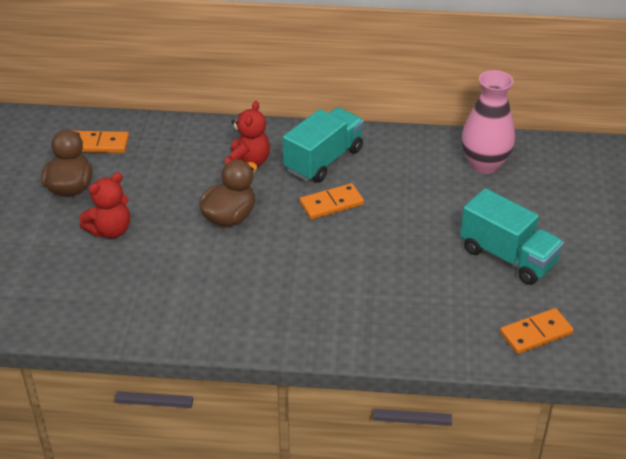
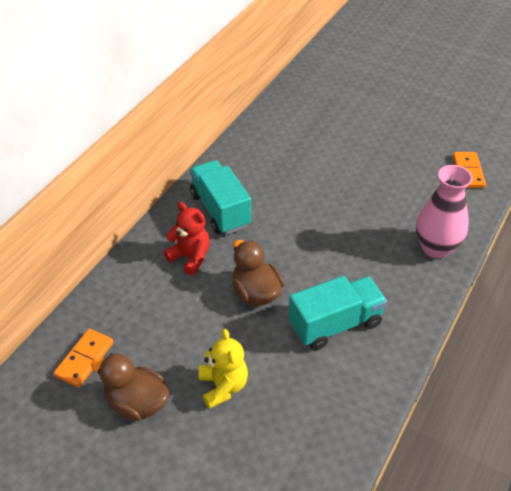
camera: 65 degrees left, 5 degrees up
red teddy bear [79,172,130,238] -> yellow teddy bear [199,329,248,409]
orange domino [300,183,364,219] -> none
turquoise truck [460,188,564,285] -> turquoise truck moved to [288,276,387,350]
pink vase [461,70,515,174] -> pink vase moved to [416,165,473,258]

